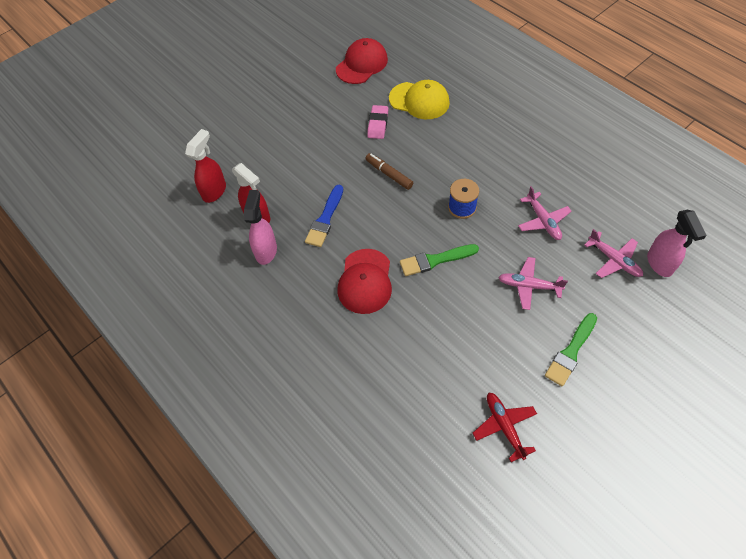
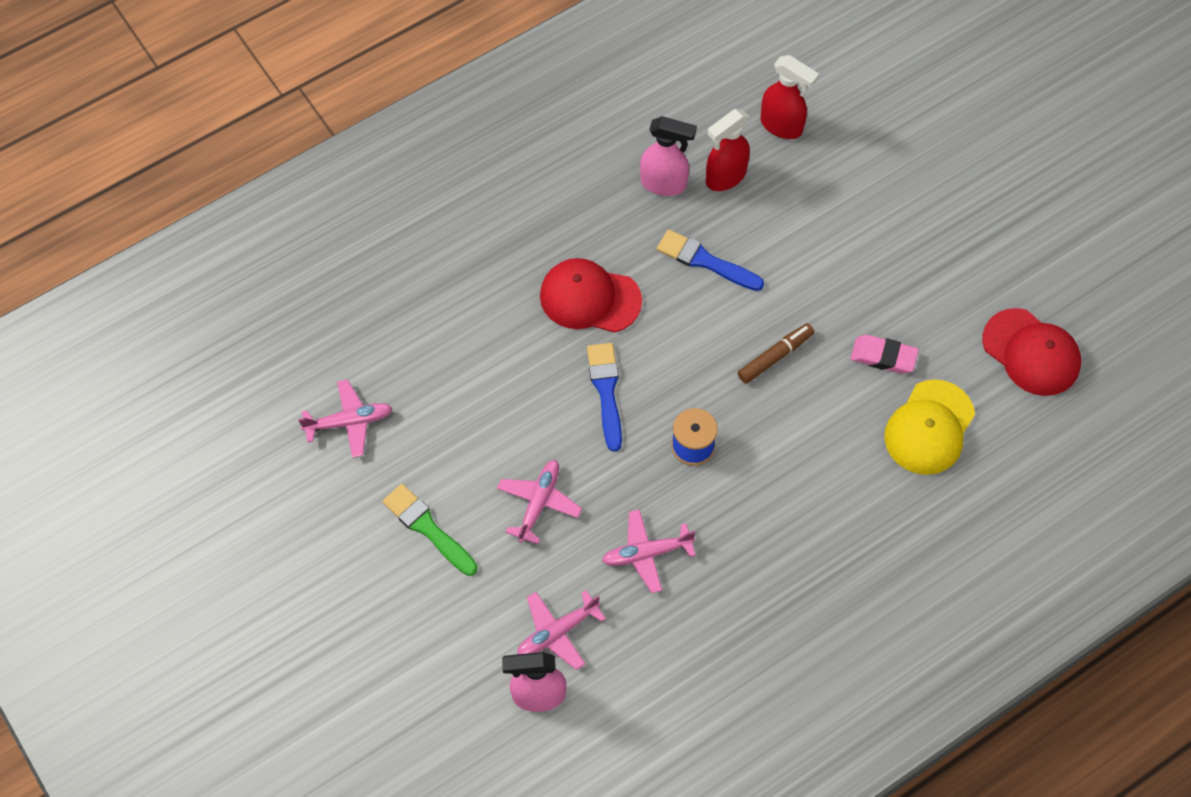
camera: 95 degrees right, 5 degrees up
green brush [400,244,479,276] -> blue brush [587,343,622,452]
red plane [473,393,537,462] -> pink plane [298,379,393,458]

